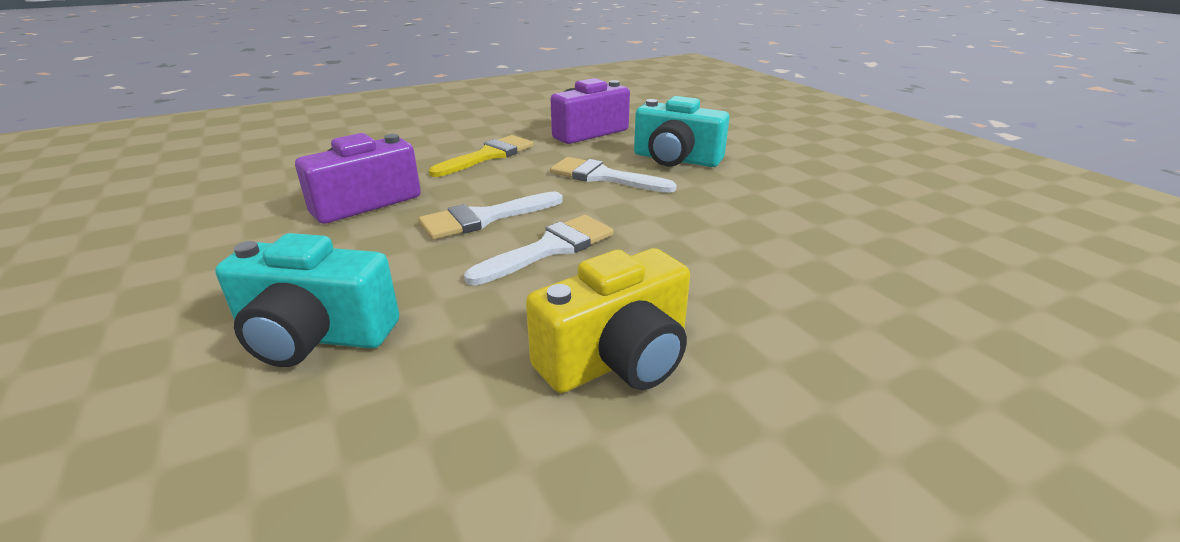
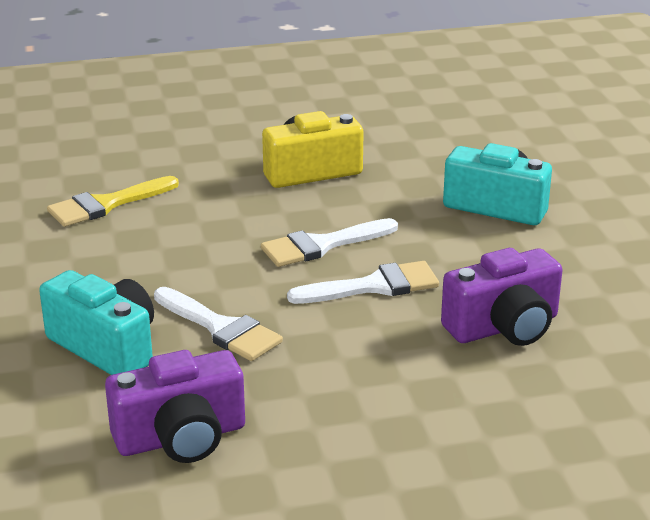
camera: 165 degrees left, 0 degrees up
yellow brush [429,135,534,177] -> yellow brush moved to [47,176,179,227]

